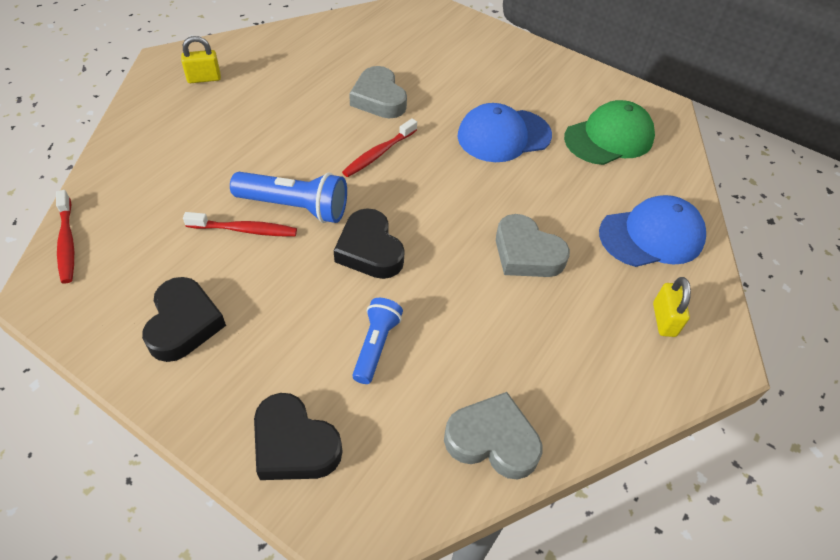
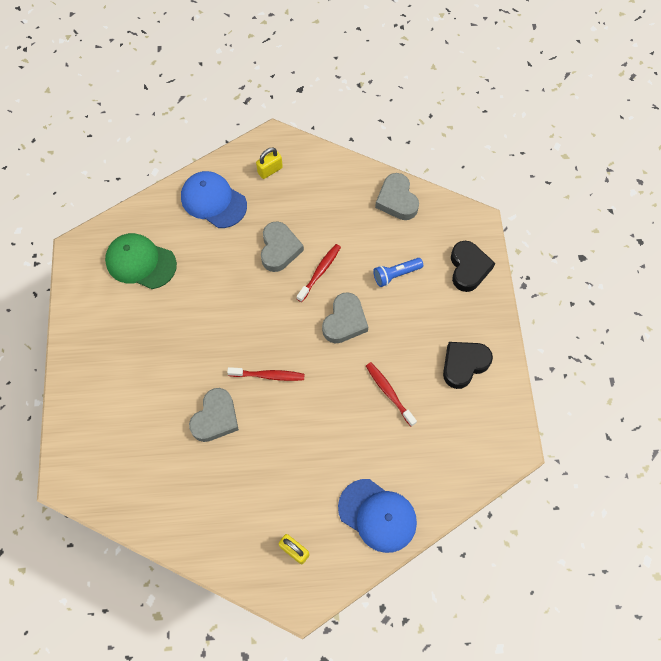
camera: 125 degrees left, 15 degrees up
red toothbrush [56,190,74,283] -> red toothbrush moved to [297,244,341,302]
blue flashlight [230,172,347,223] -> none
black heart [334,208,405,279] -> grey heart [322,292,368,344]
blue cap [458,103,552,162] -> blue cap moved to [338,479,417,553]

